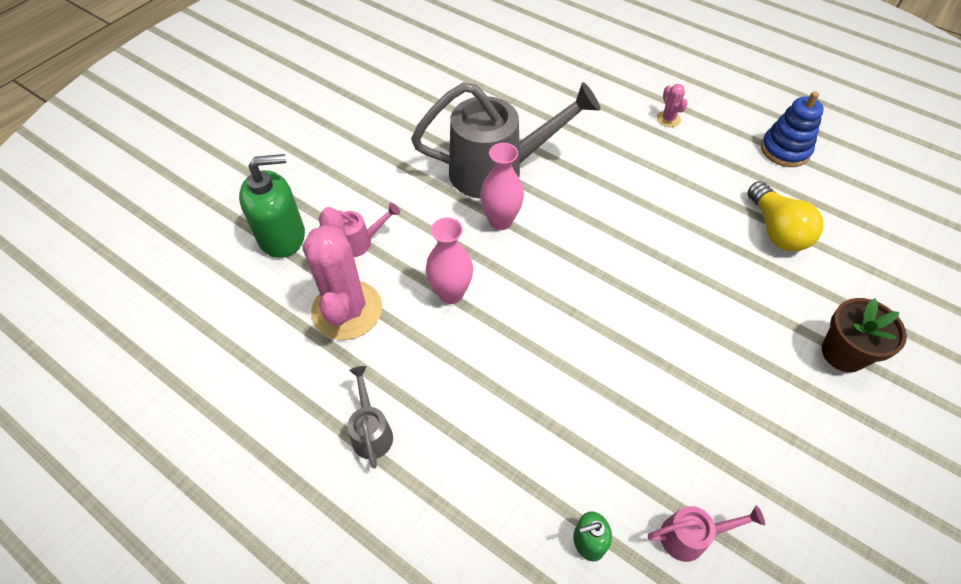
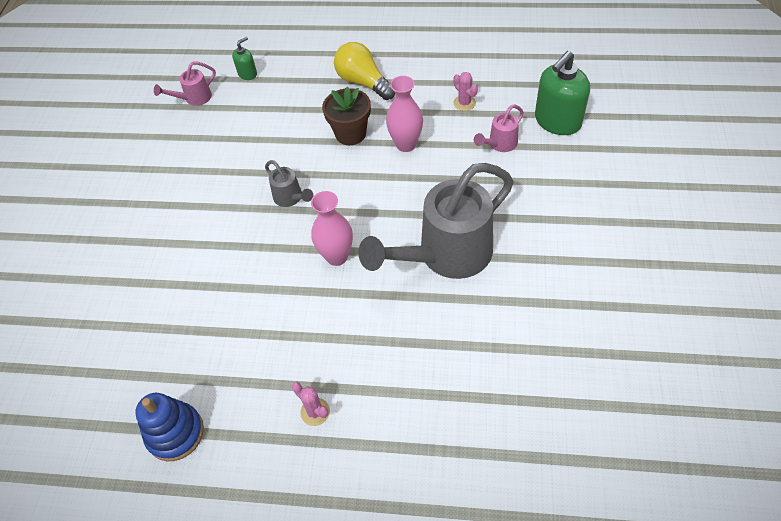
camera: 155 degrees right, 0 degrees up
pink cactus [302,207,382,340] -> pink cactus [453,72,478,111], size x0.42
grey watering can [348,366,393,468] -> grey watering can moved to [265,160,313,207]
pink vase [480,143,524,230] -> pink vase moved to [311,191,353,266]
yellow light bulb [748,181,823,251] -> yellow light bulb moved to [334,42,395,100]
brown flower pot [822,298,907,372] -> brown flower pot moved to [322,87,371,145]

